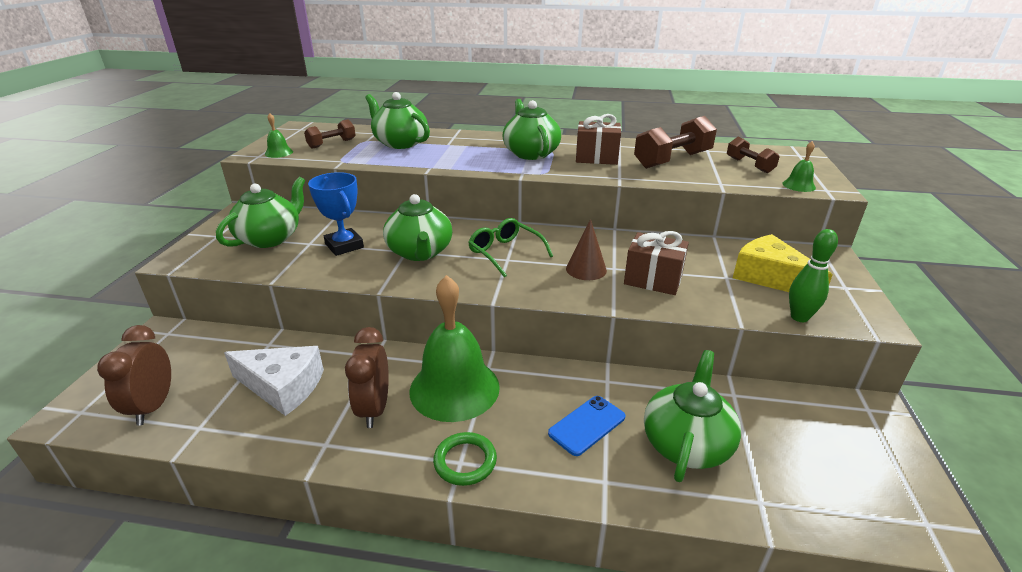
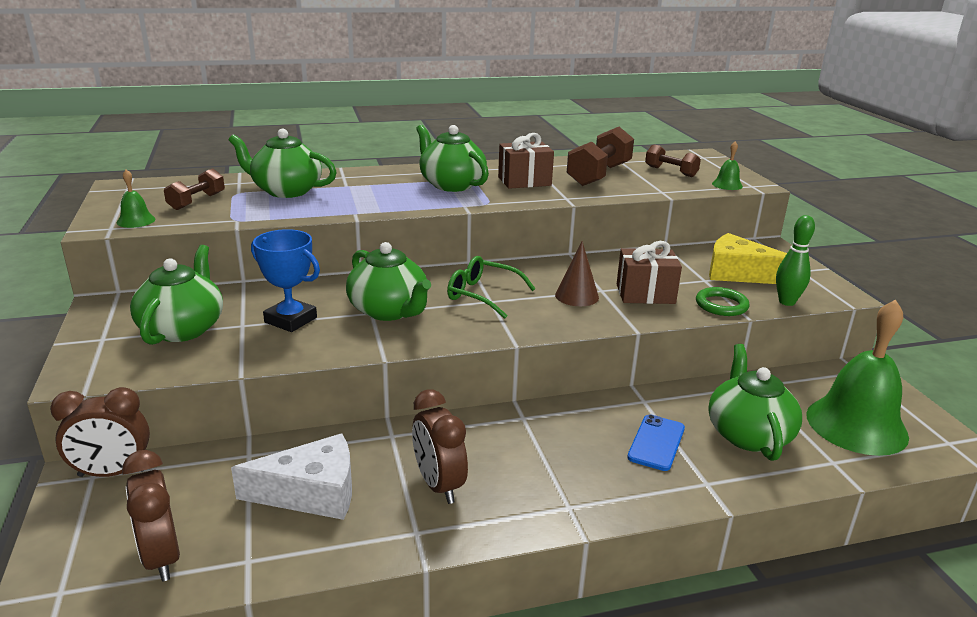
camera: 25 degrees left, 5 degrees down
green bell [410,275,500,422] -> green bell moved to [806,299,909,456]
green ring [433,432,497,486] -> green ring moved to [696,287,749,316]
none -> brown clock [50,387,150,477]

